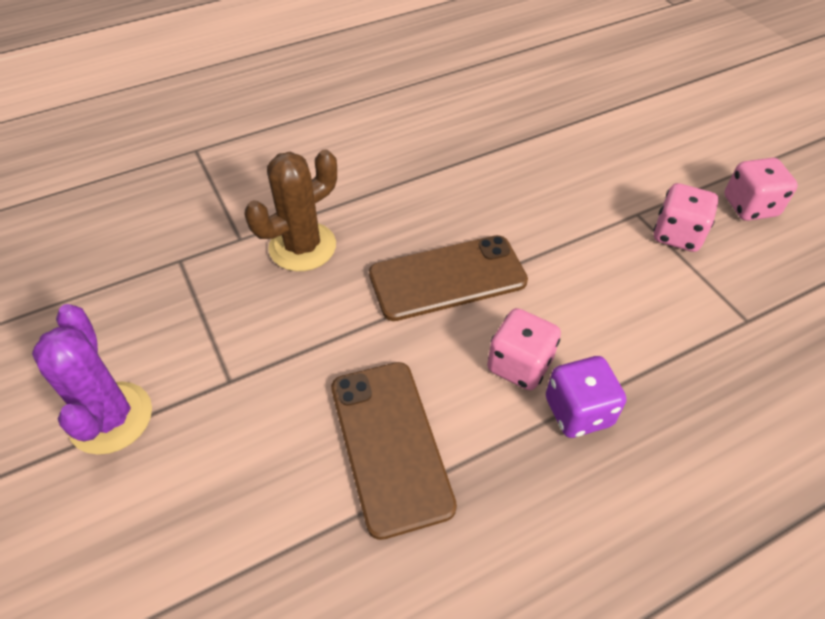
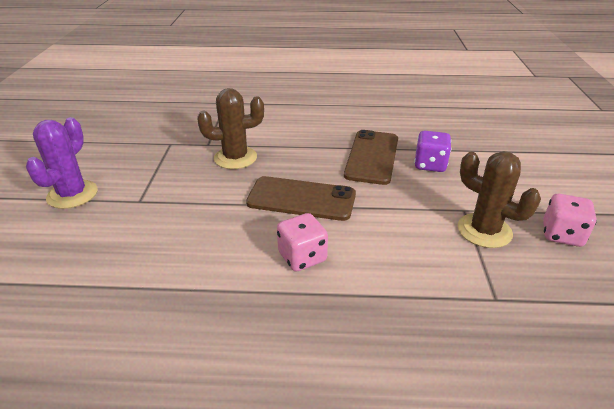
camera: 30 degrees right, 15 degrees down
brown phone [331,362,457,540] -> brown phone moved to [344,130,398,185]
purple dice [546,356,626,438] -> purple dice moved to [414,131,451,172]
pink dice [653,183,718,252] -> brown cactus [457,151,541,248]

